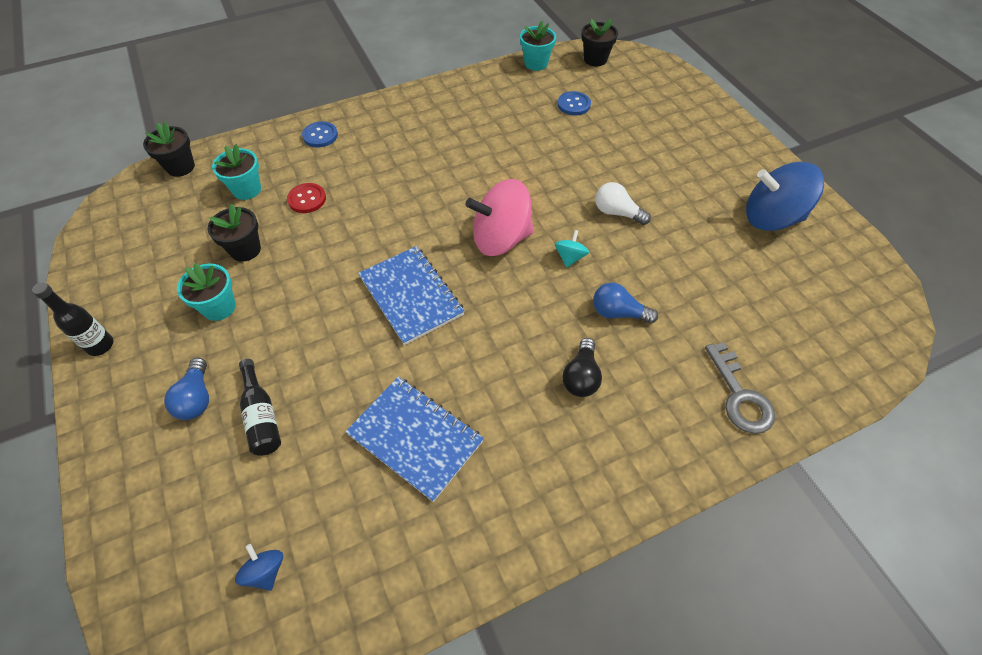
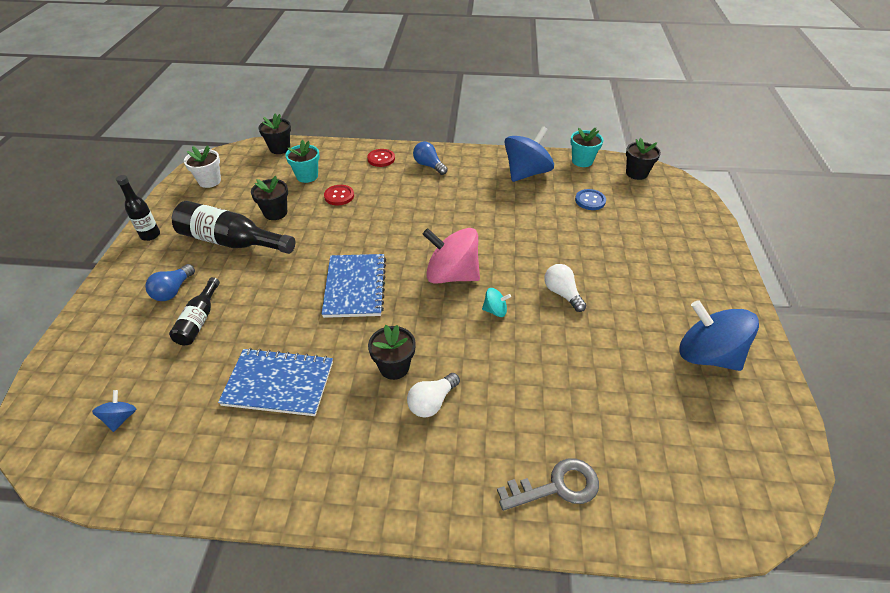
camera: 30 degrees right, 10 degrees down
turquoise flower pot [177,263,236,321] -> black bottle [172,201,295,254]
blue button [302,121,338,148] -> red button [367,149,395,167]
blue notebook [345,377,484,502] -> blue notebook turned 60 degrees counterclockwise [218,348,333,416]
turquoise spinning top [555,230,589,268] -> turquoise spinning top turned 45 degrees clockwise [482,288,511,317]
black light bulb [562,338,602,397] -> white light bulb [407,373,460,417]
blue light bulb [593,283,658,324] -> blue light bulb moved to [413,142,448,175]
grey key [705,342,775,434] -> grey key turned 120 degrees counterclockwise [497,458,599,511]
none -> white flower pot [184,145,221,188]
none -> black flower pot [368,325,416,380]
none -> blue spinning top [504,126,554,182]

